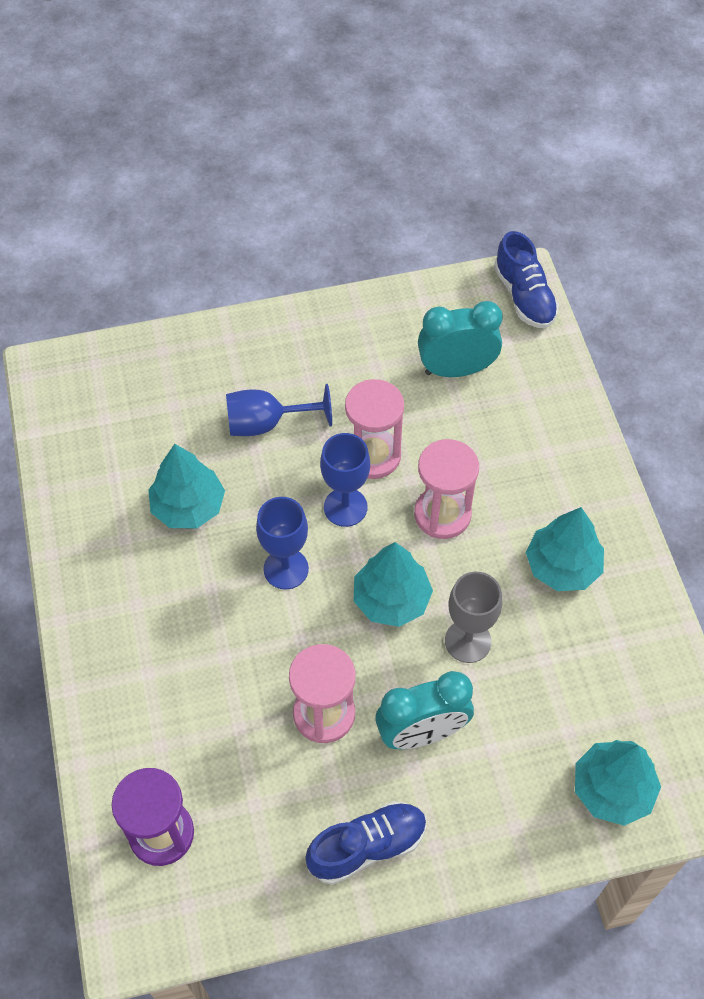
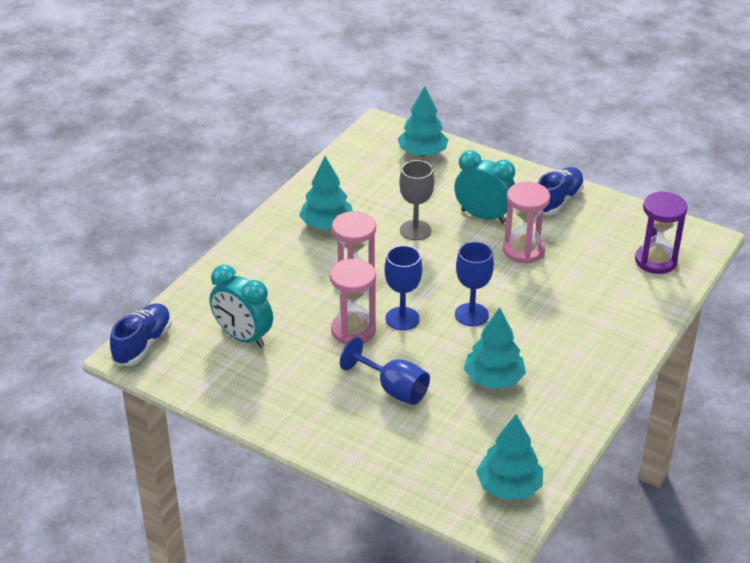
camera: 135 degrees left, 20 degrees down
blue shoe [305,801,427,885] -> blue shoe turned 105 degrees clockwise [538,167,584,215]
turquoise tree [354,542,433,627] -> turquoise tree moved to [476,414,543,500]

